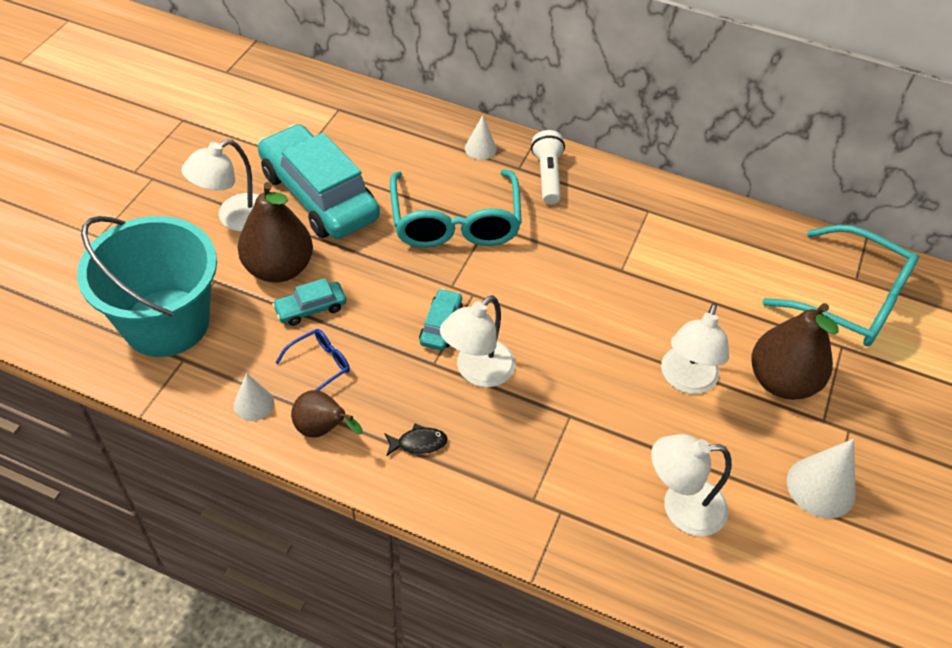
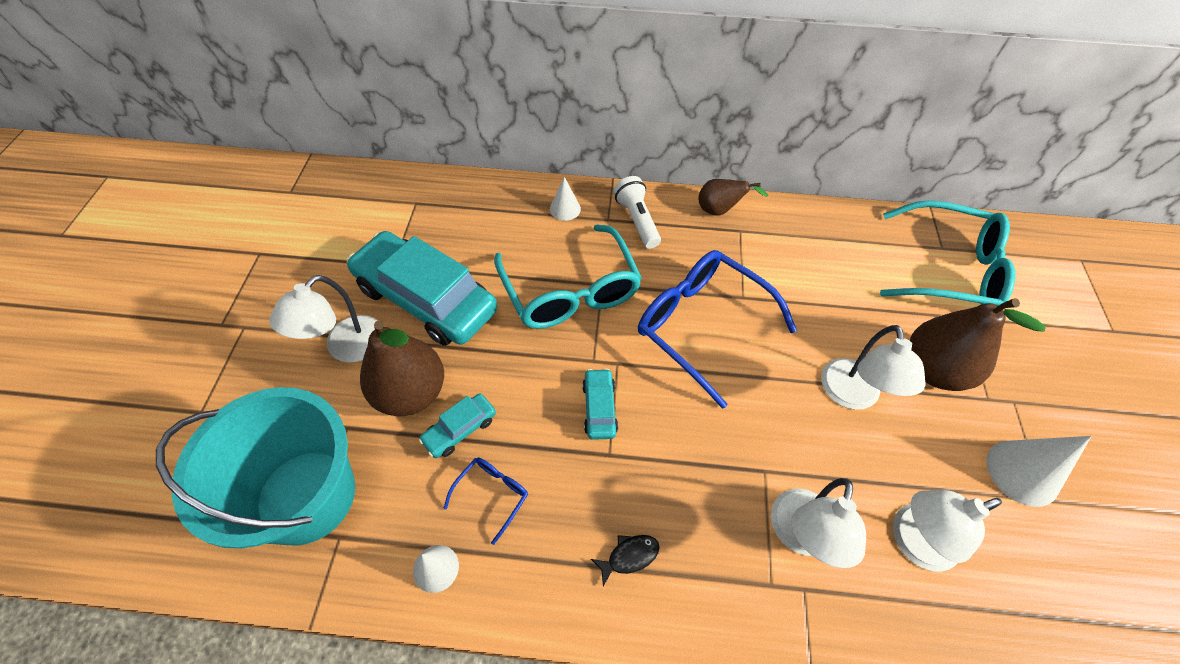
camera: 15 degrees left, 5 degrees up
brown pear [291,390,363,437] -> brown pear moved to [698,179,768,215]
white lamp [440,295,516,387] -> white lamp moved to [771,478,866,568]
none -> blue glasses [638,250,797,409]

